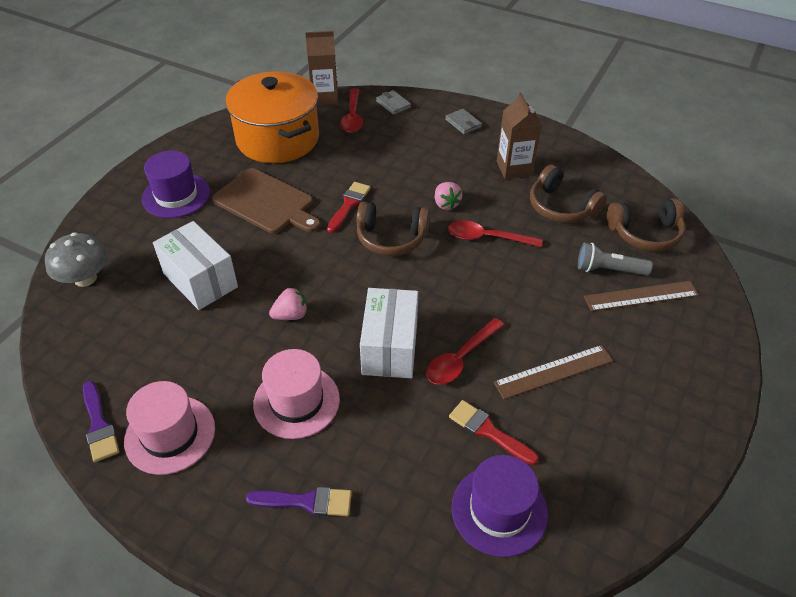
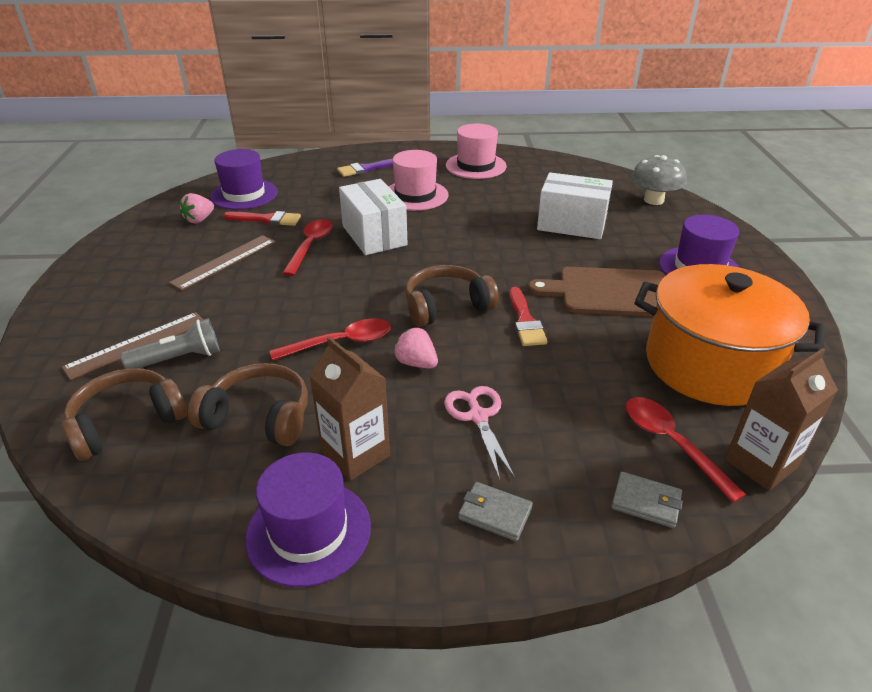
camera: 150 degrees right, 10 degrees down
purple brush [83,381,119,462] -> none
pink strawberry [269,287,307,320] -> pink strawberry moved to [180,193,214,224]
none -> purple hat [245,452,371,587]
none -> pink scissors [444,386,515,480]

